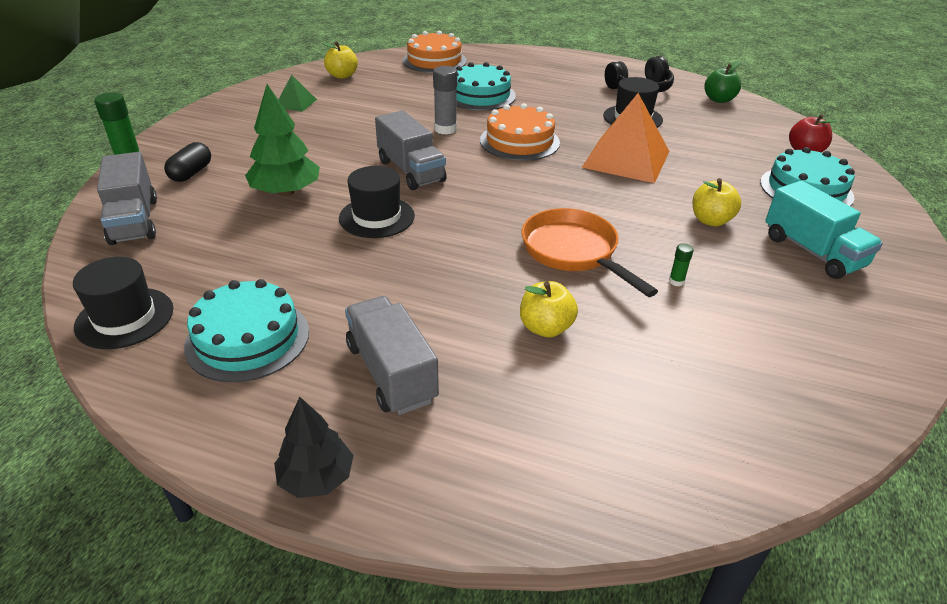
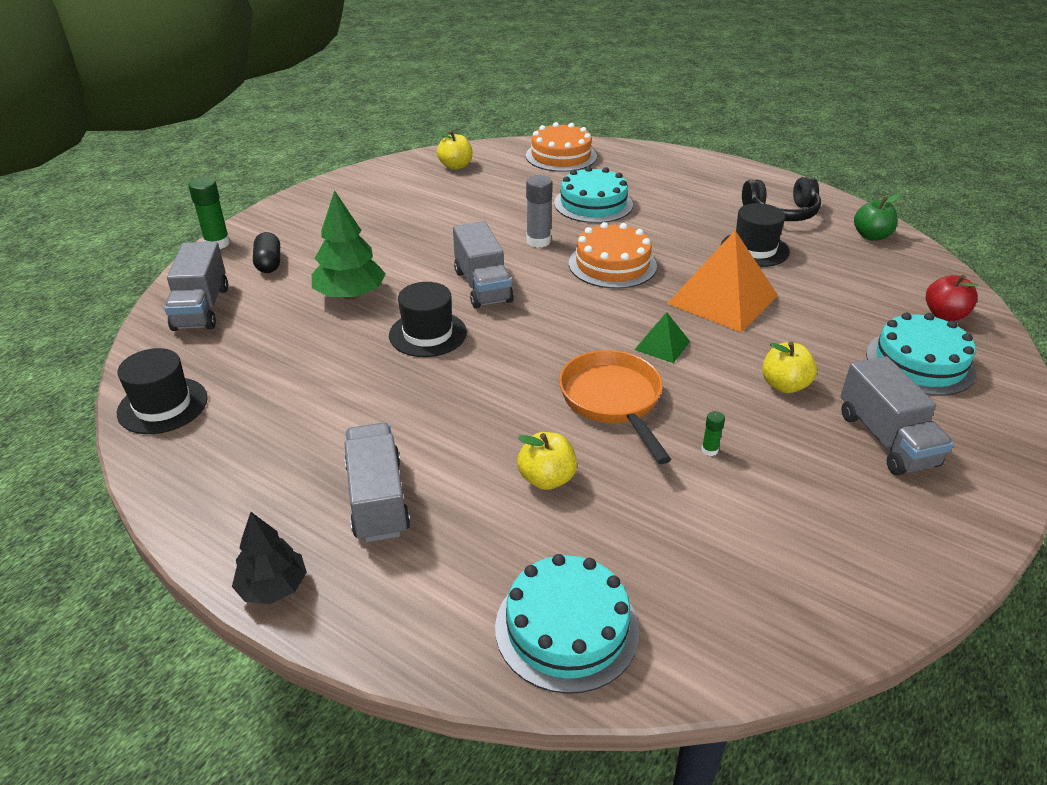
camera: 15 degrees right, 0 degrees up
black capsule [164,142,211,182] -> black capsule turned 45 degrees counterclockwise [253,232,280,273]
turquoise cake [184,279,309,382] -> turquoise cake moved to [495,554,639,694]
green pyramid [278,74,317,112] -> green pyramid moved to [634,312,690,363]
turquoise truck [765,180,883,279] -> grey truck [841,356,954,476]

